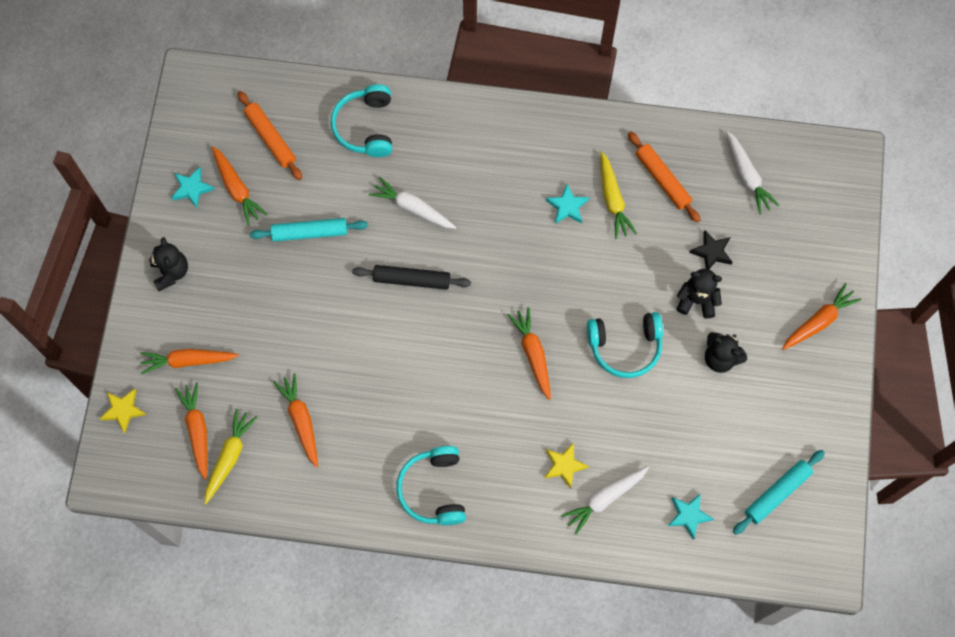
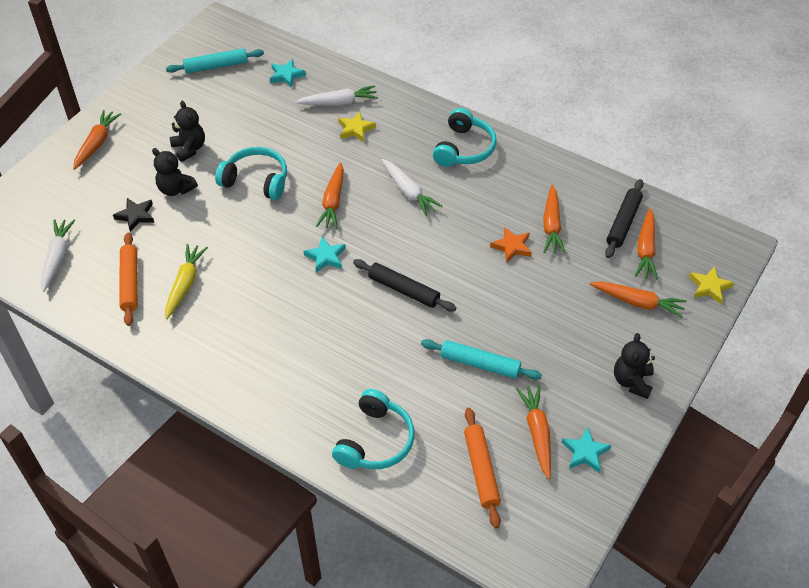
camera: 155 degrees left, 20 degrees down
yellow carrot [204,409,257,504] -> black rolling pin [605,179,644,258]
white carrot [369,177,456,229] -> white carrot moved to [382,159,443,216]
turquoise star [546,184,589,224] -> turquoise star moved to [304,237,346,273]
orange carrot [782,283,861,350] -> orange carrot turned 120 degrees clockwise [73,110,121,170]
none -> orange star [490,227,532,263]

